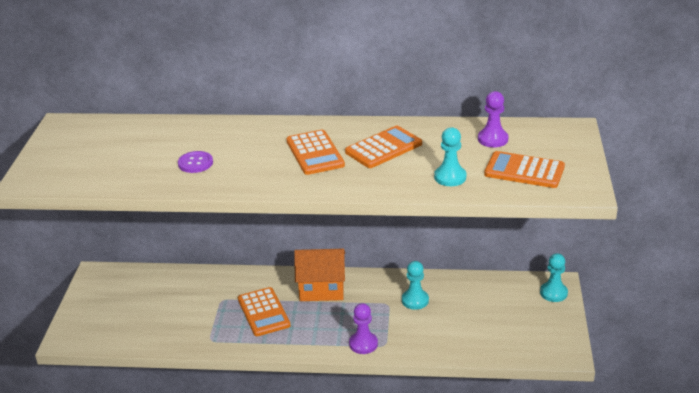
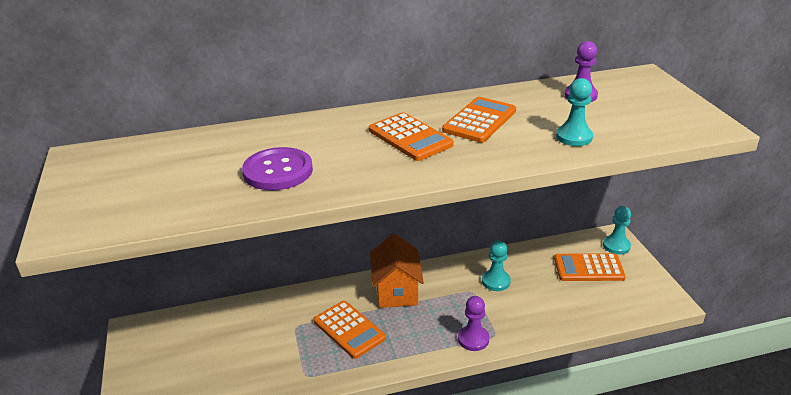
camera: 20 degrees left, 0 degrees up
purple button [178,151,213,173] -> purple button [242,147,313,190], size x1.61
orange house [294,249,345,301] -> orange house turned 75 degrees counterclockwise [370,233,424,308]
orange calculator [484,151,565,188] -> orange calculator moved to [554,253,626,281]

